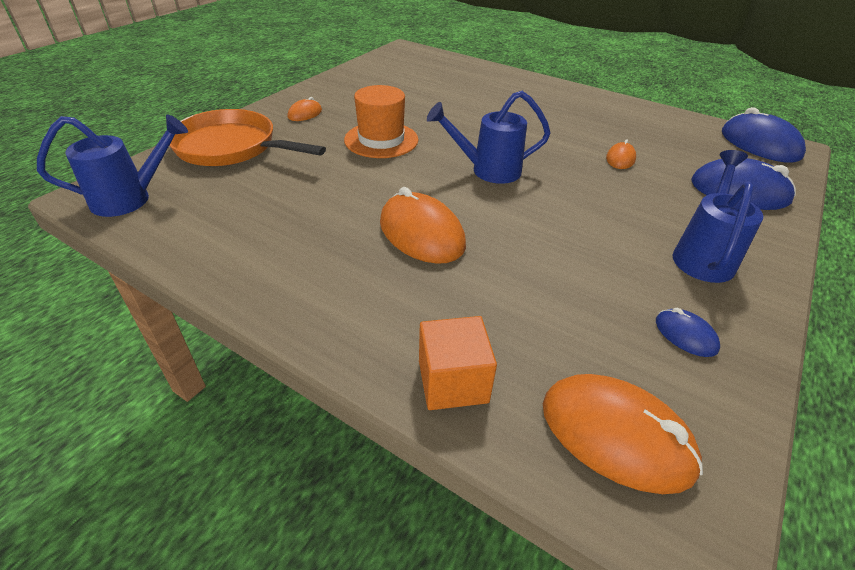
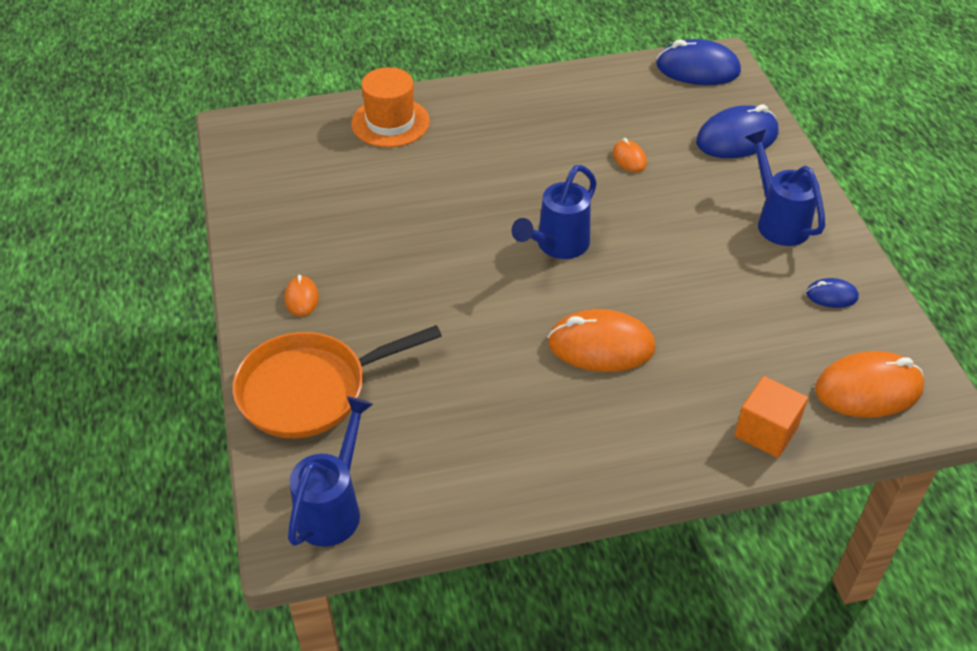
camera: 45 degrees left, 5 degrees up
orange hat [344,85,418,158] -> orange hat moved to [351,67,430,147]

